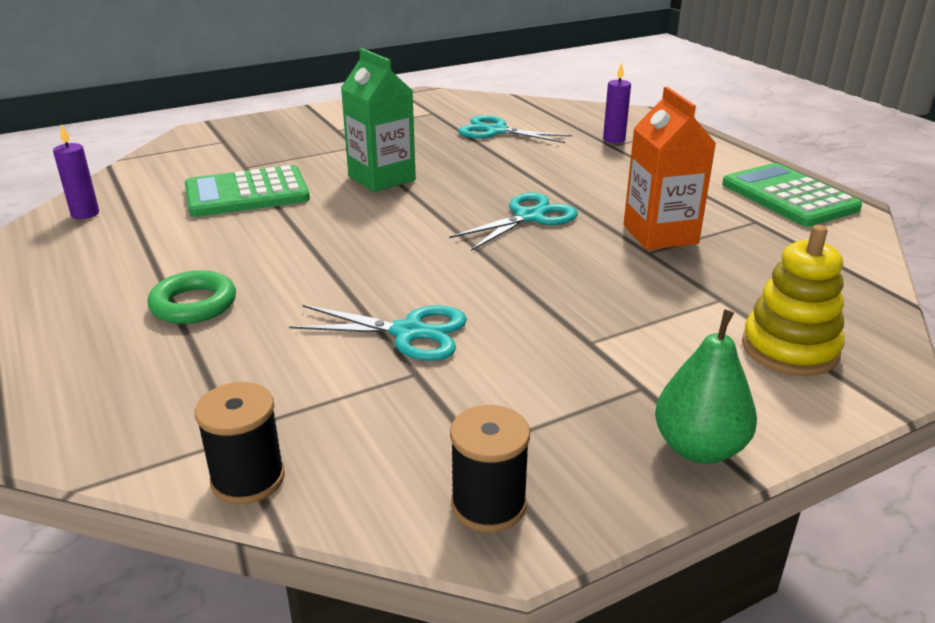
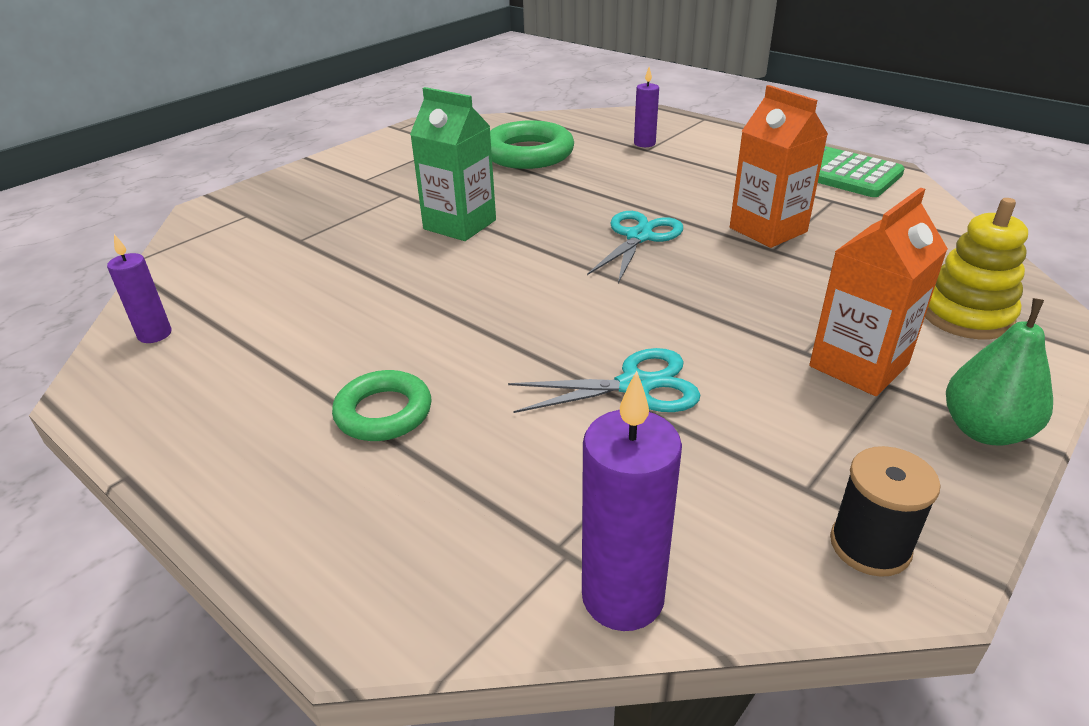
camera: 20 degrees left, 5 degrees up
green calculator [185,165,310,217] -> none
black spool [195,382,285,504] -> purple candle [582,370,682,631]
turquoise scissors [458,115,572,143] -> green ring [490,120,574,169]
none -> orange carton [809,187,948,396]

